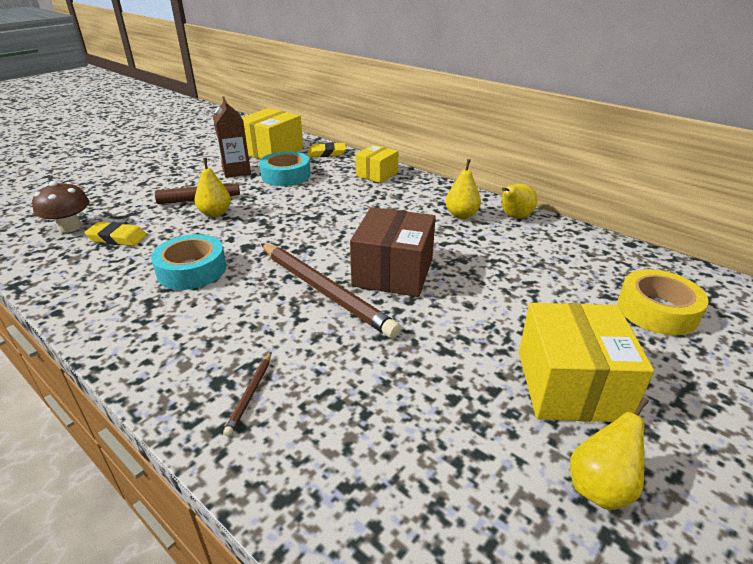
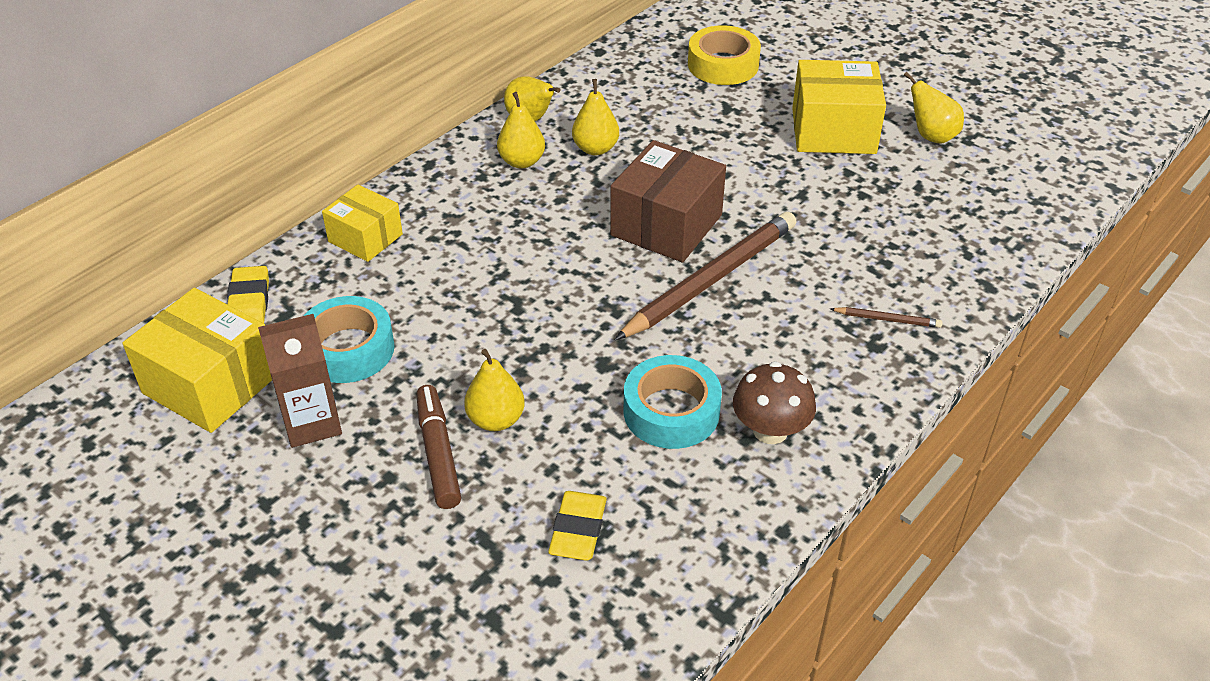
camera: 90 degrees left, 10 degrees up
brown mushroom [32,181,90,233] -> brown mushroom moved to [733,362,816,444]
brown box [350,207,436,297] -> brown box turned 75 degrees counterclockwise [610,140,726,262]
none -> yellow pear [572,79,619,155]

